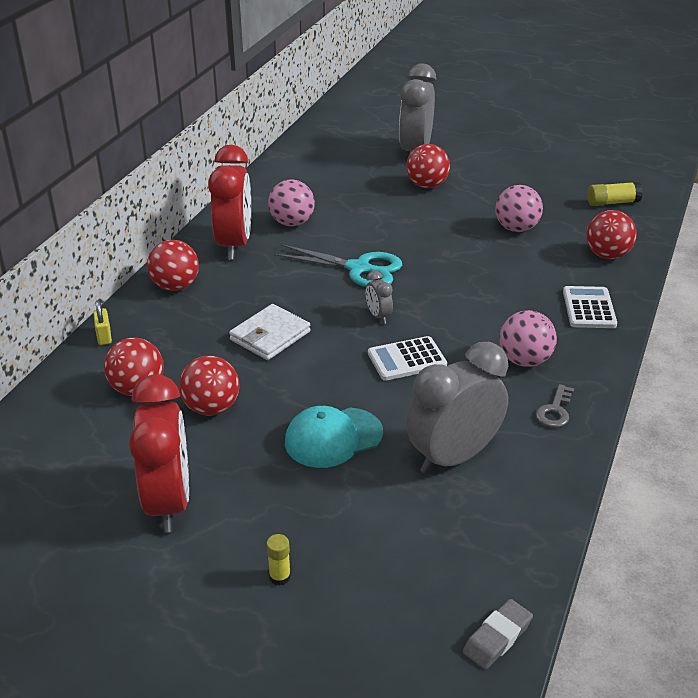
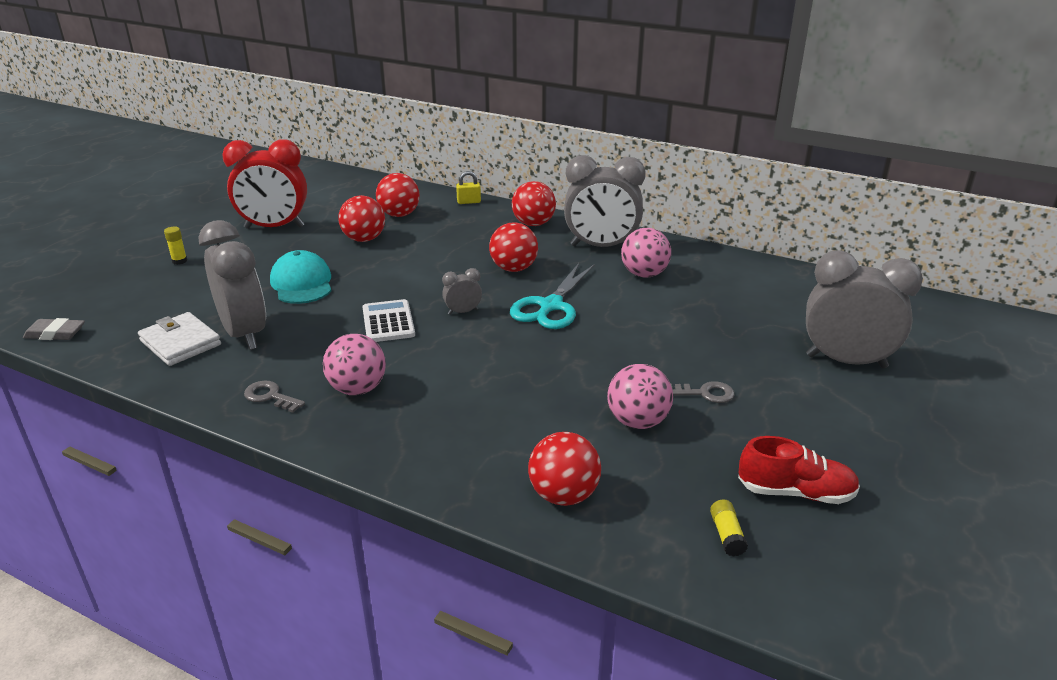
camera: 95 degrees right, 5 degrees down
red clock [208,145,251,259] -> grey clock [564,155,646,247]
white wallet [229,304,311,360] -> white wallet moved to [138,312,221,366]
red ball [406,144,450,188] -> red ball moved to [489,222,538,272]
grey eraser [463,599,533,670] -> grey eraser turned 45 degrees counterclockwise [23,318,85,340]
white calculator [563,286,617,328] -> none
yellow glue stick [587,181,643,206] -> yellow glue stick [710,500,748,557], size x0.66
none -> grey key [670,381,734,403]
none -> red shoe [738,436,860,504]

